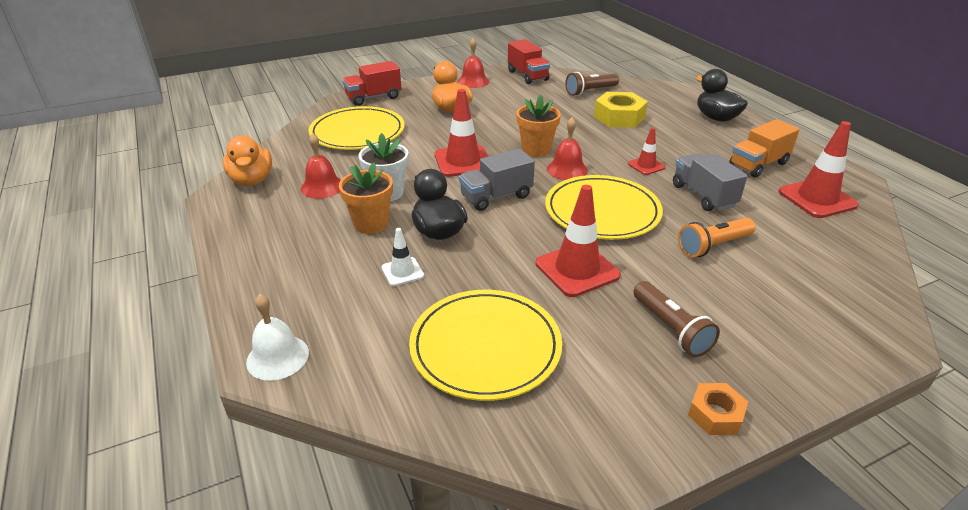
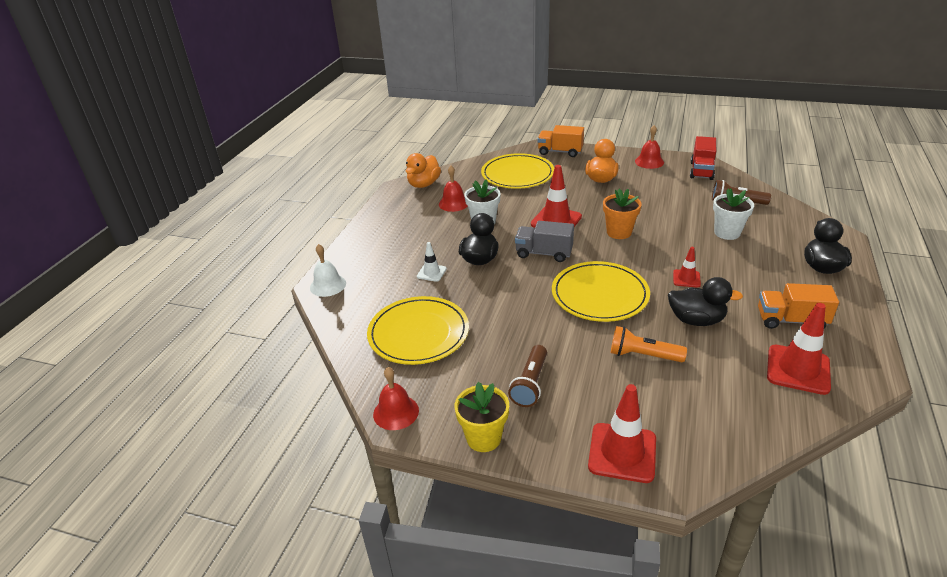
camera: 45 degrees right, 0 degrees up
orange flower pot [339,162,393,234] -> none
red truck [342,61,402,106] -> orange truck [538,125,584,157]
red traffic cone [536,185,621,297] -> red traffic cone moved to [588,384,656,483]
red bell [547,117,588,180] -> red bell moved to [373,367,419,430]
yellow nut [594,92,648,128] -> white flower pot [713,188,754,240]
grey truck [673,153,747,211] -> black duck [668,277,743,326]
orange nut [688,383,748,435] -> yellow flower pot [455,382,509,452]

